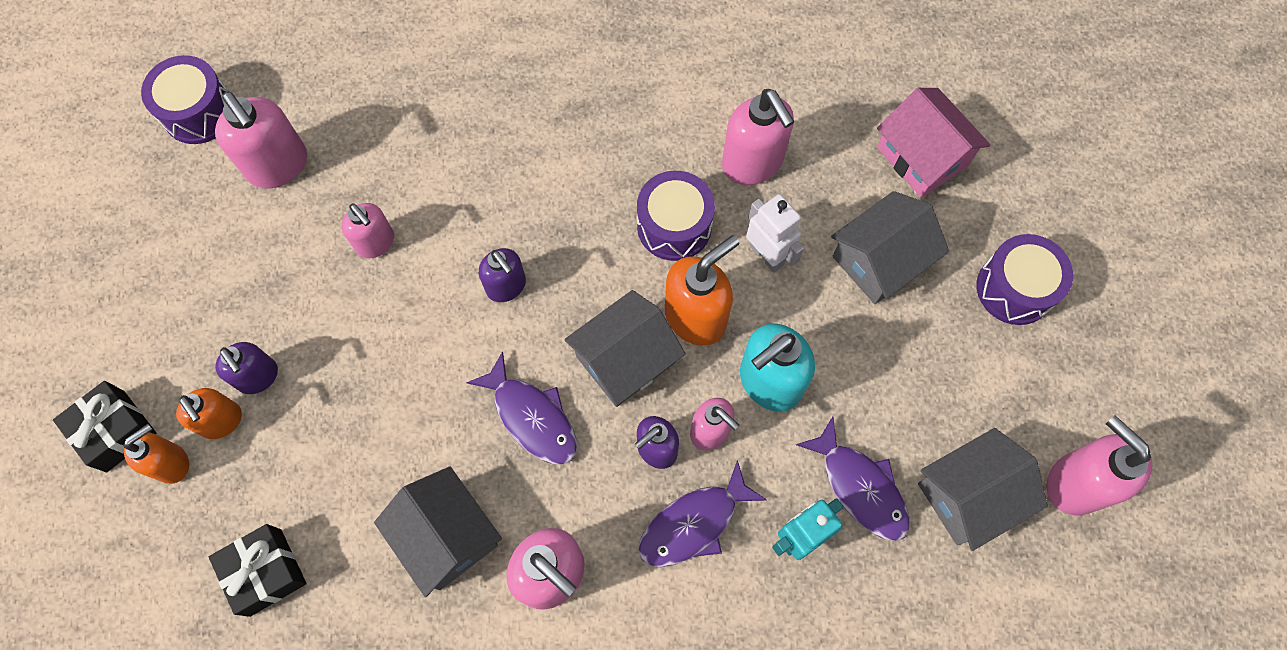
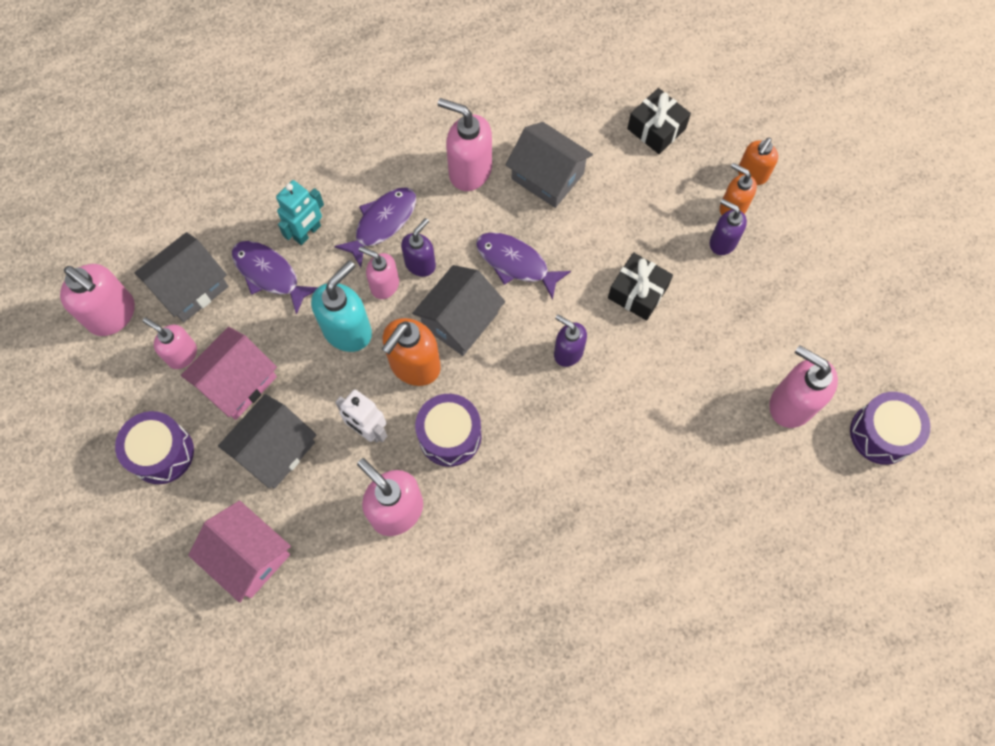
camera: 165 degrees right, 0 degrees up
black gift [53,381,157,472] -> black gift moved to [608,252,673,320]
pink soap dispenser [341,203,394,258] -> pink soap dispenser moved to [143,317,197,369]
none -> pink house [181,327,277,420]

